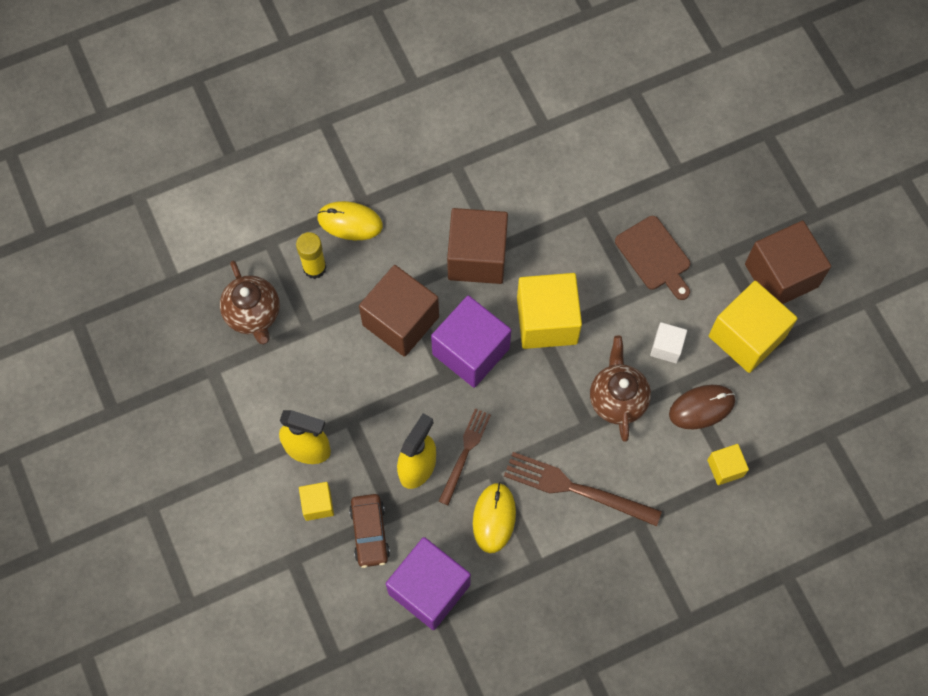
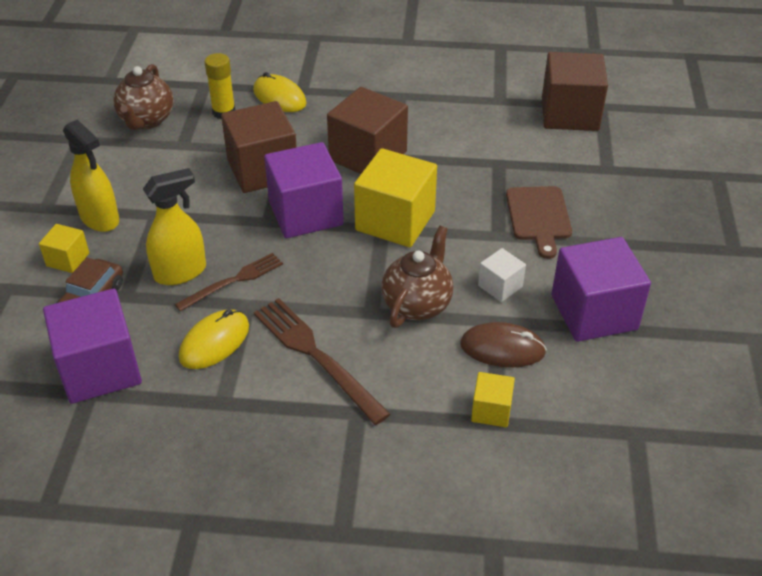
camera: 30 degrees right, 25 degrees down
yellow cube [709,281,798,373] -> purple cube [552,237,651,342]
brown cube [745,221,831,304] -> brown cube moved to [542,52,608,131]

